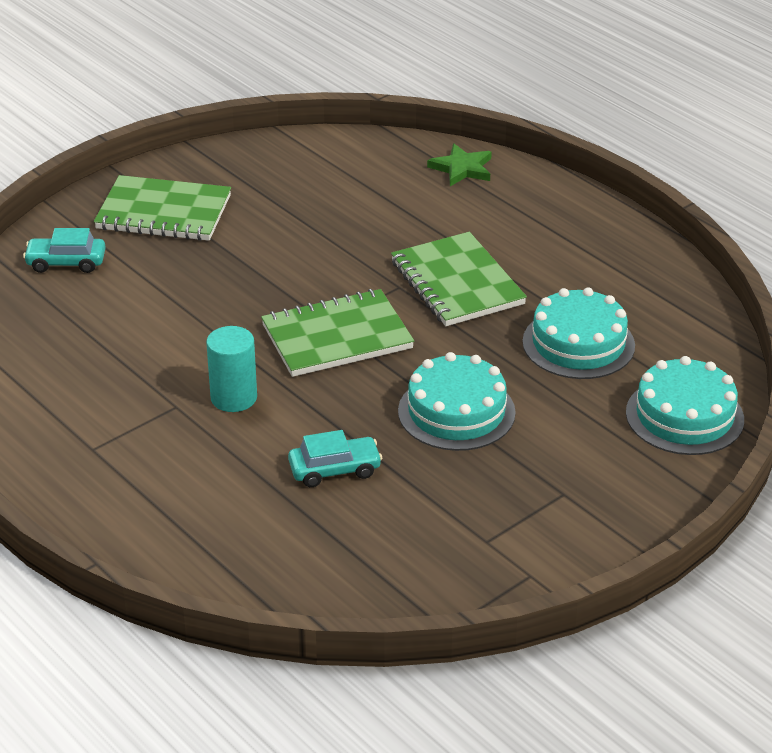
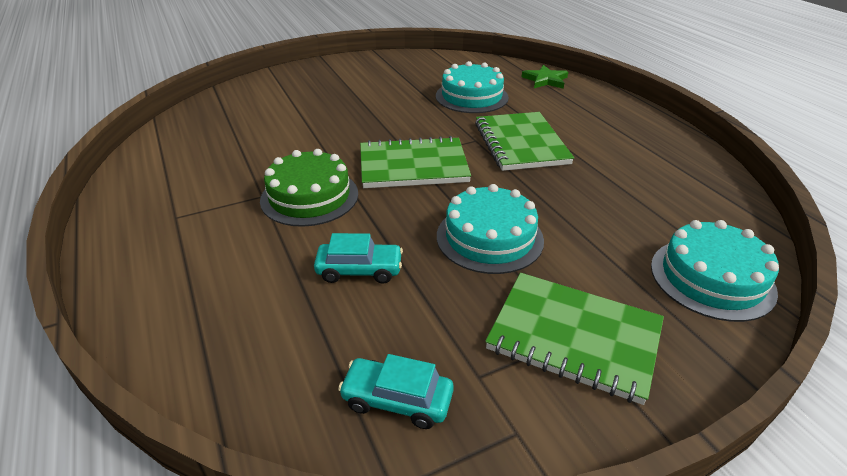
camera: 15 degrees right, 0 degrees up
turquoise car [23,228,106,273] -> turquoise car moved to [338,354,454,429]
green notebook [94,175,231,241] -> green notebook moved to [485,273,664,405]
turquoise cylinder [206,326,257,412] -> green cake [260,149,358,227]
turquoise cake [522,287,635,379] -> turquoise cake moved to [436,61,509,113]

